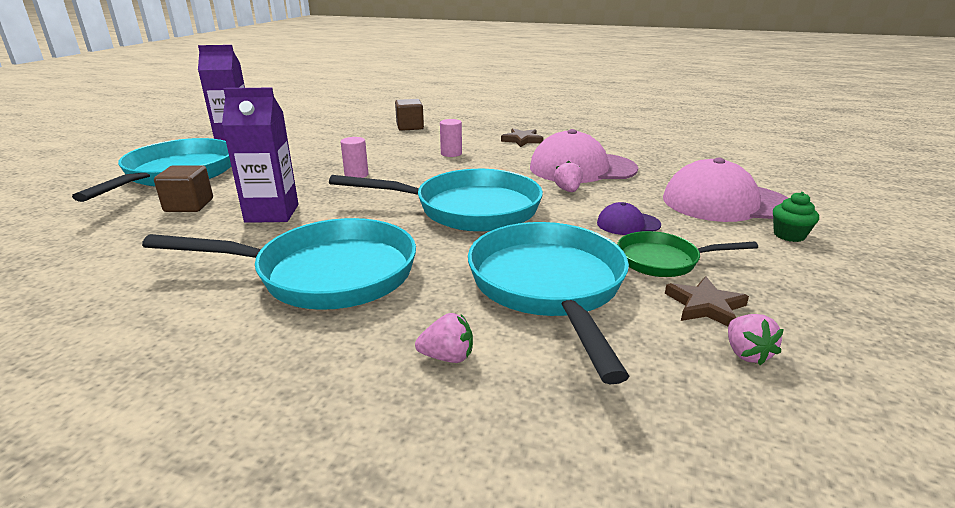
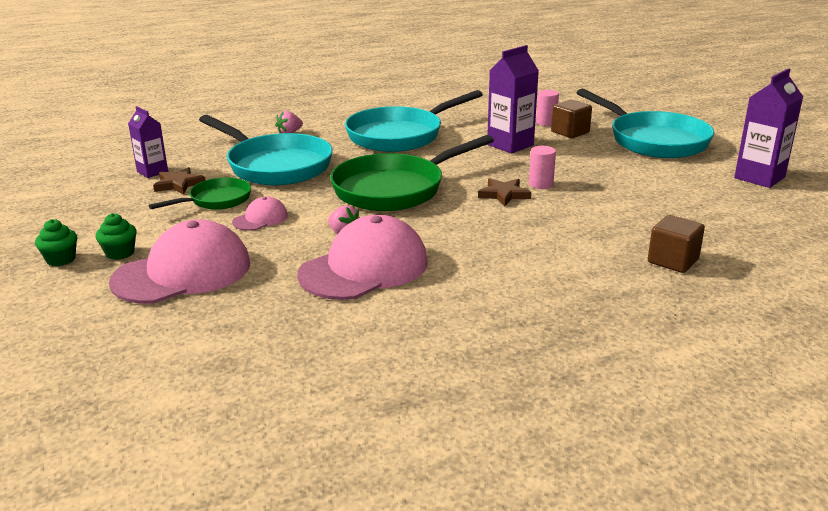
camera: 140 degrees right, 0 degrees up
turquoise pan [329,169,543,232] -> green pan [330,135,494,211]
pink cylinder [440,119,462,157] -> pink cylinder moved to [536,90,559,126]
brown star [501,128,543,147] -> brown star moved to [478,178,531,206]
purple cap [597,202,661,235] -> pink cap [232,196,288,231]
pink strawberry [728,314,784,365] -> purple carton [128,106,168,178]
none -> green cupcake [35,219,77,266]

